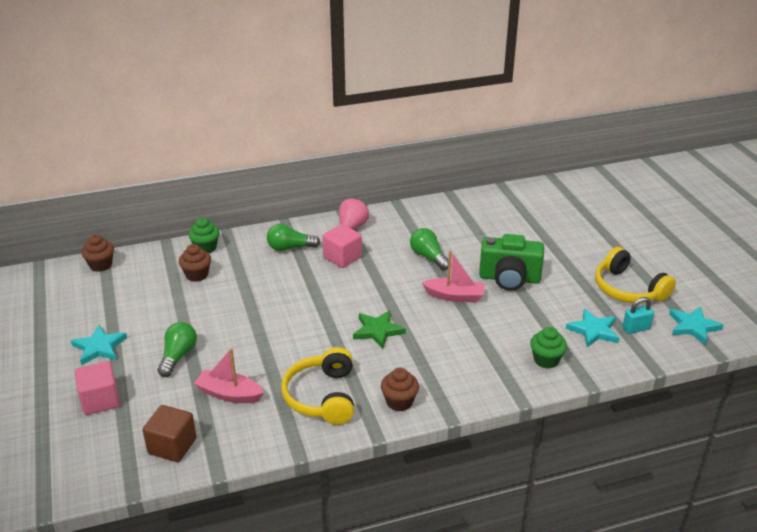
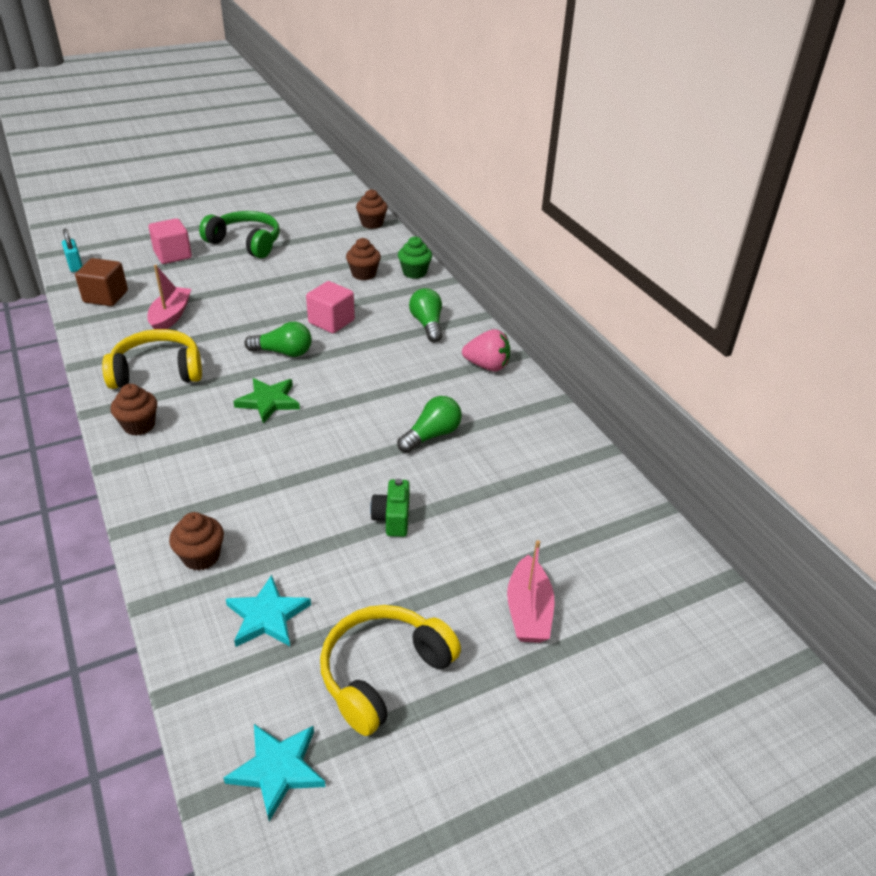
camera: 80 degrees right, 5 degrees up
turquoise star [71,325,127,365] -> green headphones [199,211,280,258]
green light bulb [157,322,197,377] -> green light bulb moved to [245,322,312,357]
pink cube [322,224,362,268] -> pink cube moved to [306,281,355,333]
pink boat [422,250,485,303] -> pink boat moved to [507,540,554,643]
green camera [479,234,544,291] -> green camera [370,478,410,537], size x0.55
green cupcake [530,327,567,368] -> brown cupcake [169,512,224,571]
turquoise padlock [622,297,654,334] -> turquoise padlock moved to [62,228,82,272]

